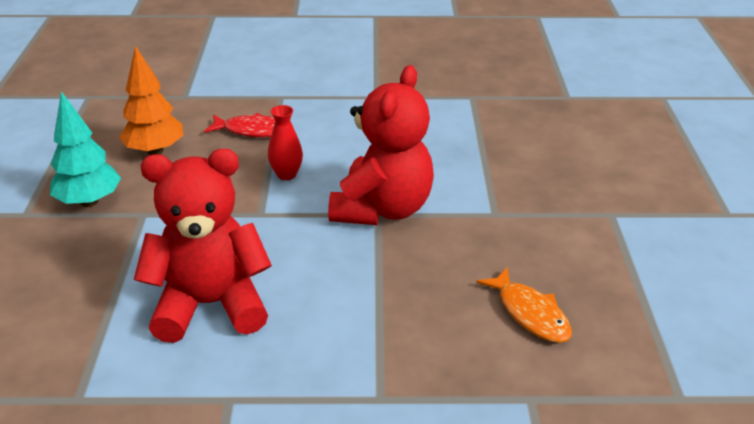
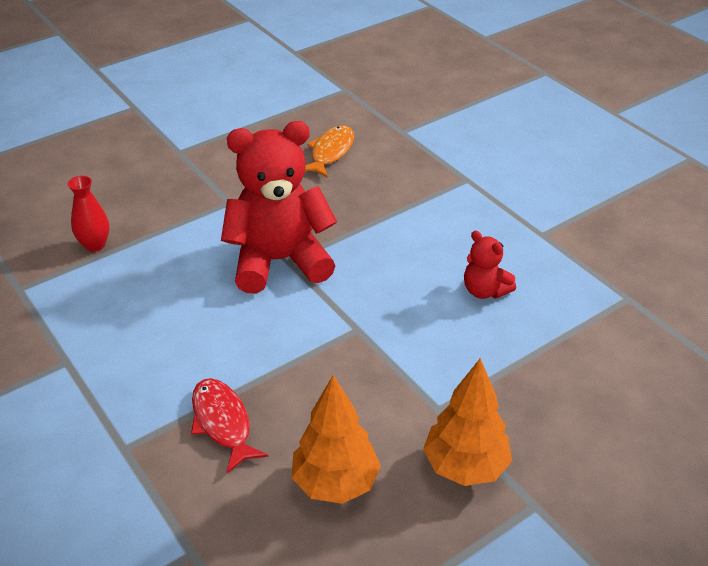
camera: 125 degrees left, 5 degrees up
turquoise tree [50,91,121,207] -> orange tree [423,358,512,486]
red teddy bear [134,149,272,343] -> red teddy bear [464,231,516,299], size x0.47
red vase [268,105,303,180] -> red vase moved to [68,176,110,252]

